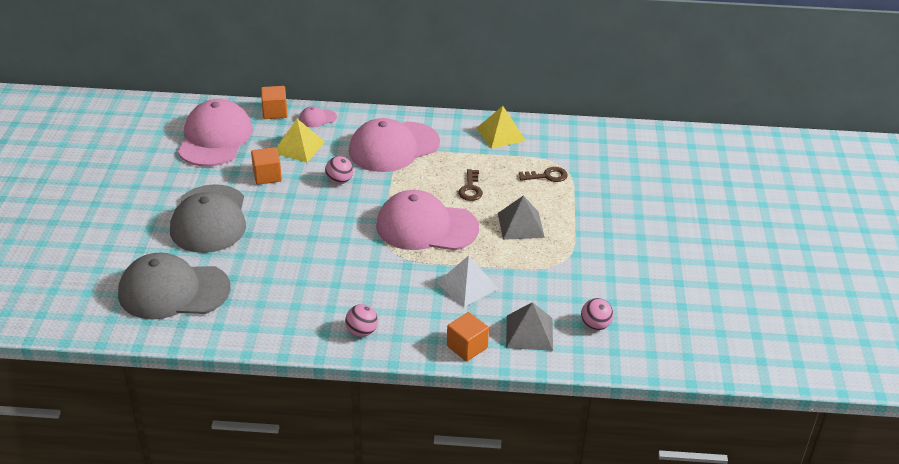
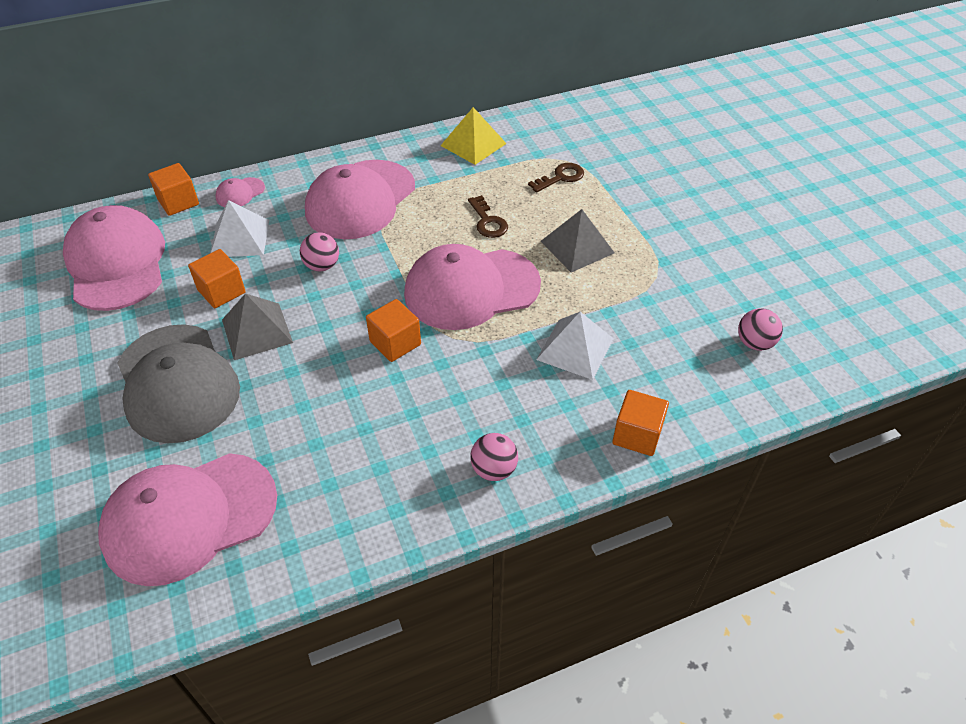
camera: 25 degrees left, 10 degrees up
grey cap [118,252,231,319] -> pink cap [98,453,277,586]
yellow pyramid [277,119,325,162] -> white pyramid [210,200,269,257]
grey pyramid [506,302,553,351] -> grey pyramid moved to [222,293,293,360]
none -> orange cube [366,299,421,362]

